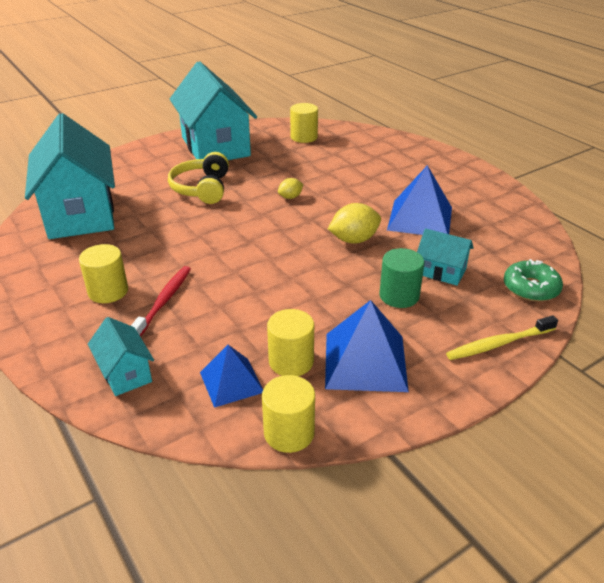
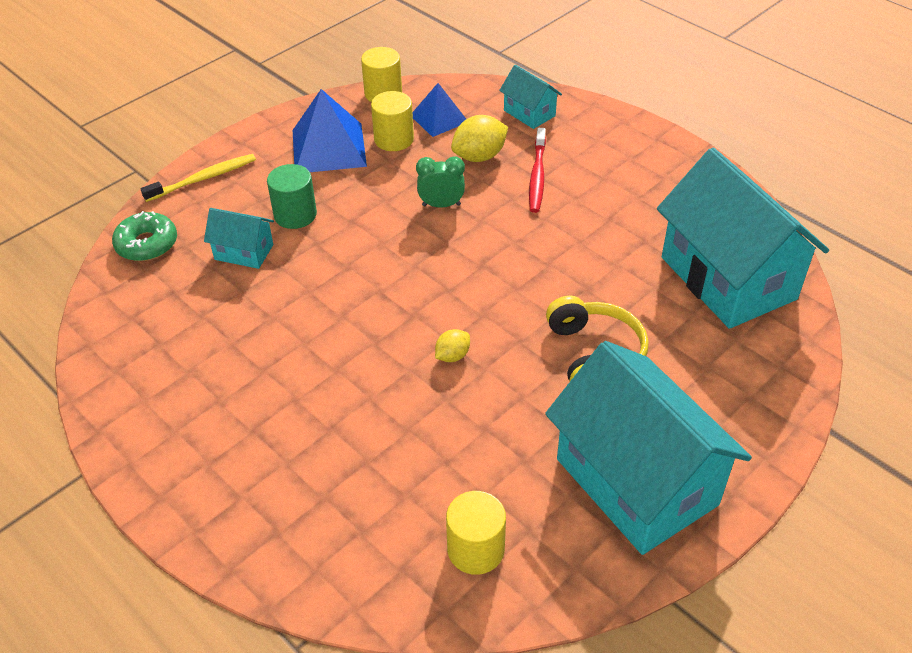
camera: 170 degrees right, 10 degrees up
yellow cylinder [79,244,128,303] -> none
yellow lemon [328,203,381,244] -> yellow lemon moved to [451,115,508,162]
blue pyramid [387,165,452,235] -> none
none -> green clock [416,156,465,208]

